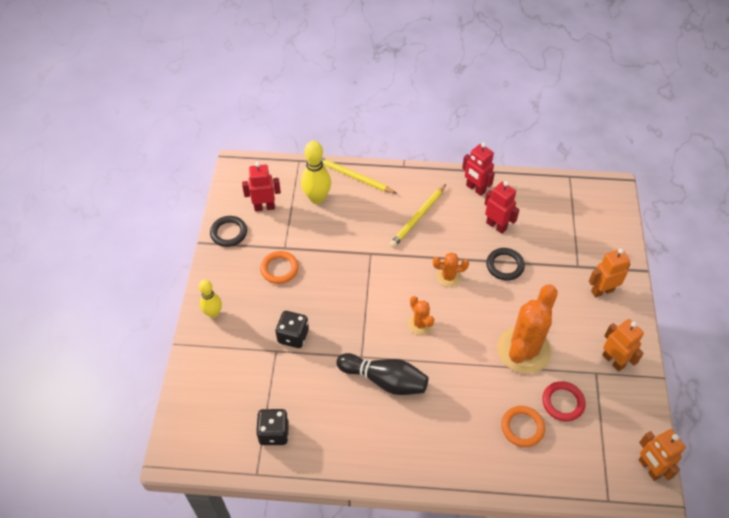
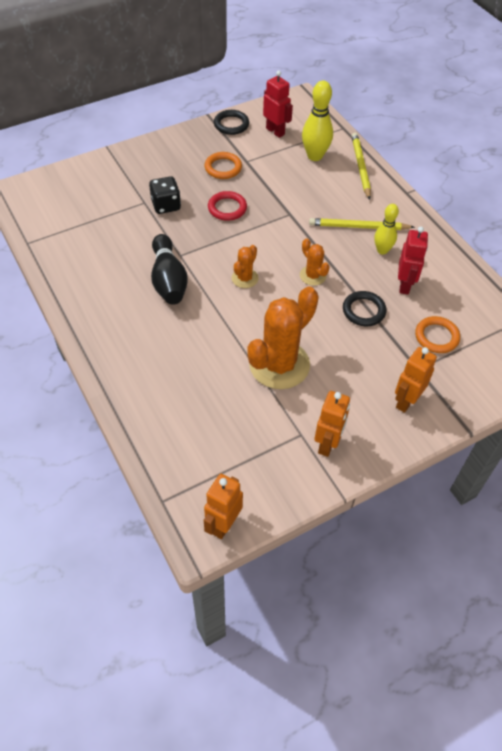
camera: 55 degrees right, 0 degrees up
yellow bowling pin [199,280,222,318] -> yellow bowling pin moved to [374,204,399,254]
black dice [256,409,289,445] -> none
red robot [462,143,495,196] -> none
orange cactus [497,284,558,374] -> orange cactus turned 45 degrees counterclockwise [247,286,319,389]
orange ring [501,406,545,447] -> orange ring moved to [415,316,460,353]
red ring [542,381,585,421] -> red ring moved to [208,191,247,221]
orange robot [589,248,631,298] -> orange robot turned 90 degrees counterclockwise [395,347,437,413]

